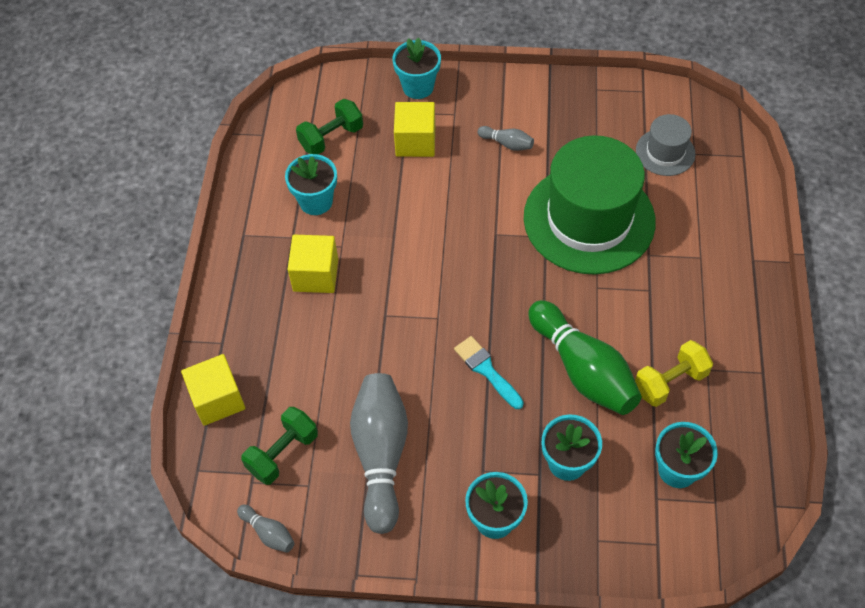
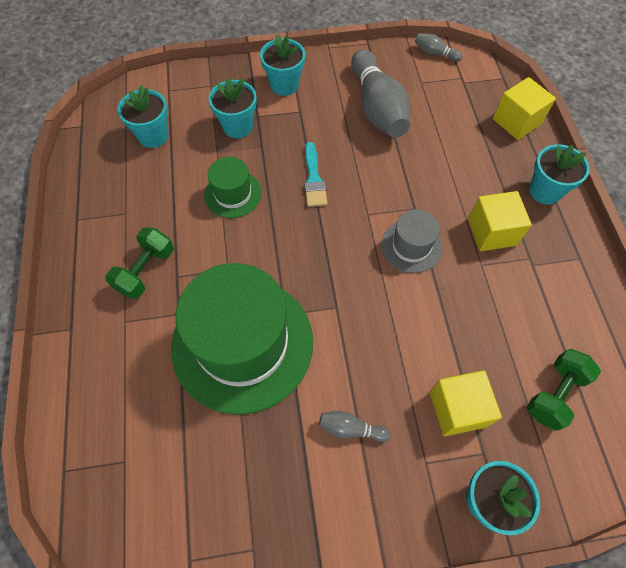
camera: 165 degrees right, 5 degrees up
green dumbbell [241,407,318,485] -> green dumbbell moved to [105,227,174,299]
turquoise flower pot [285,154,337,215] -> turquoise flower pot moved to [529,144,590,204]
turquoise brush [454,336,524,409] -> turquoise brush turned 45 degrees clockwise [304,142,328,207]
green bowling pin [528,300,642,415] -> green hat [204,157,262,218]
yellow dumbbell [635,340,713,407] -> none
grey hat [636,114,695,176] -> grey hat moved to [381,209,442,273]

